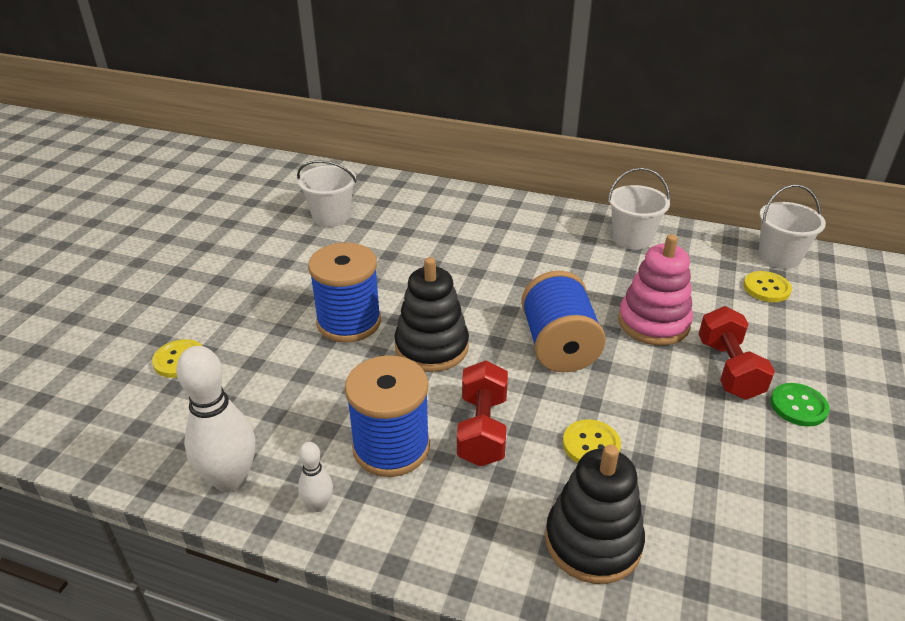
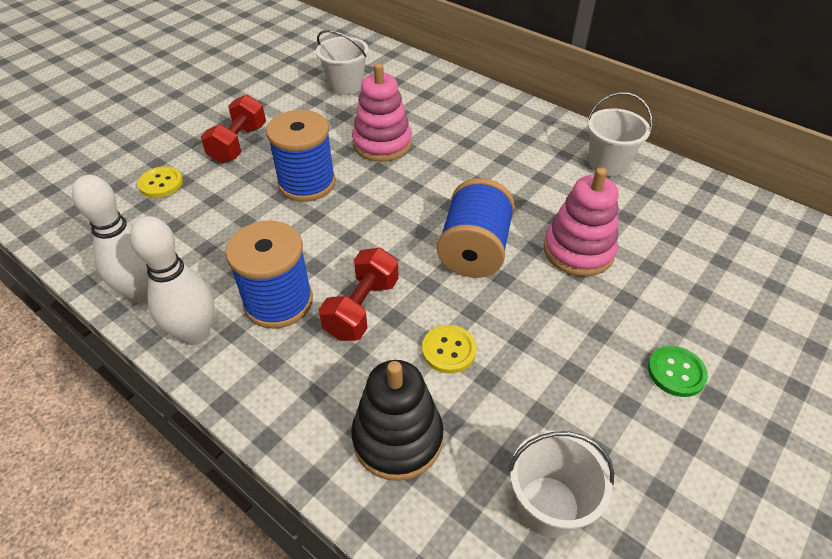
camera: 20 degrees right, 10 degrees up
white bowling pin [298,442,333,512] -> white bowling pin [130,216,214,345], size x1.98
black stacking toy [394,257,469,372] -> none
red dumbbell [699,306,775,400] -> red dumbbell moved to [201,95,266,163]
yellow button [743,271,792,302] -> none
white bucket [759,184,826,269] -> white bucket moved to [508,431,614,538]
none -> pink stacking toy [352,63,412,162]

